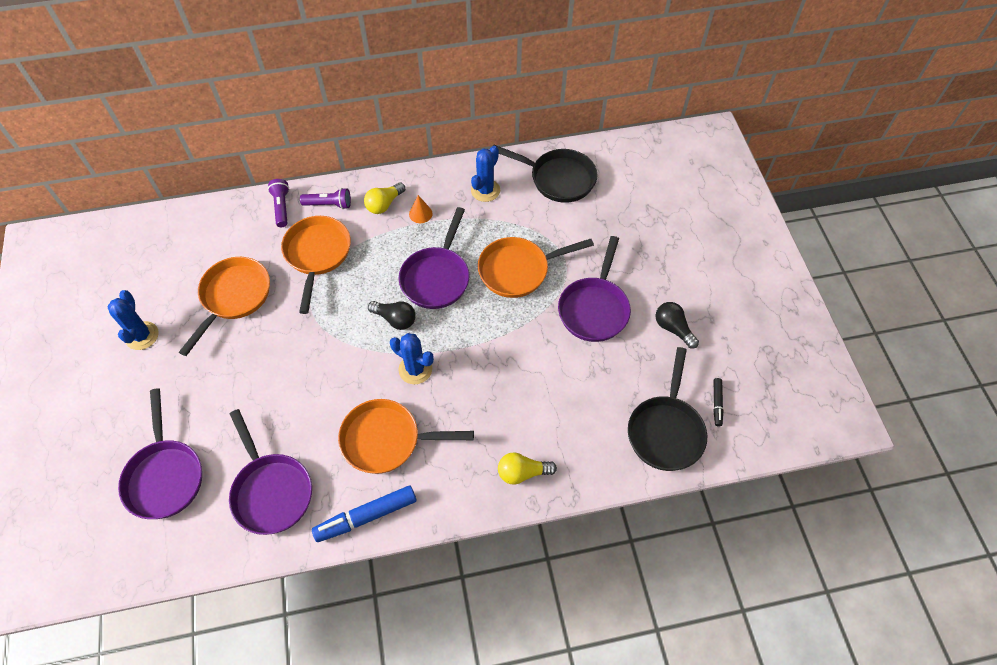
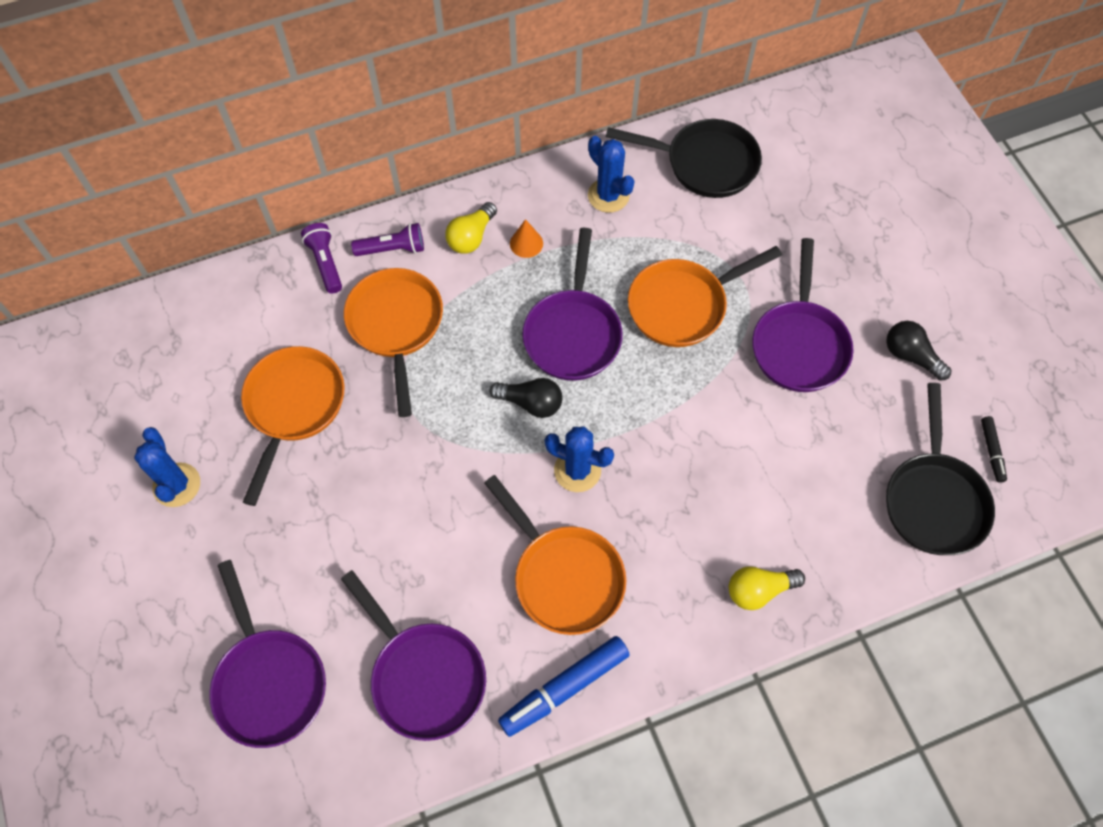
camera: 10 degrees left, 5 degrees up
orange pan [338,399,474,474] -> orange pan turned 120 degrees counterclockwise [484,475,626,635]
blue cactus [471,146,500,202] -> blue cactus turned 60 degrees counterclockwise [588,136,634,213]

